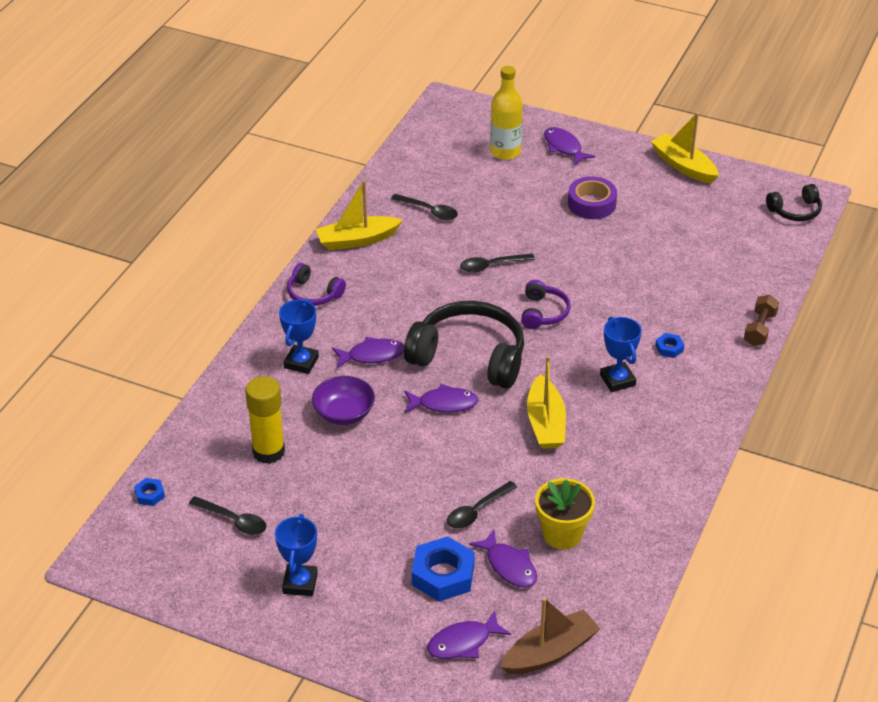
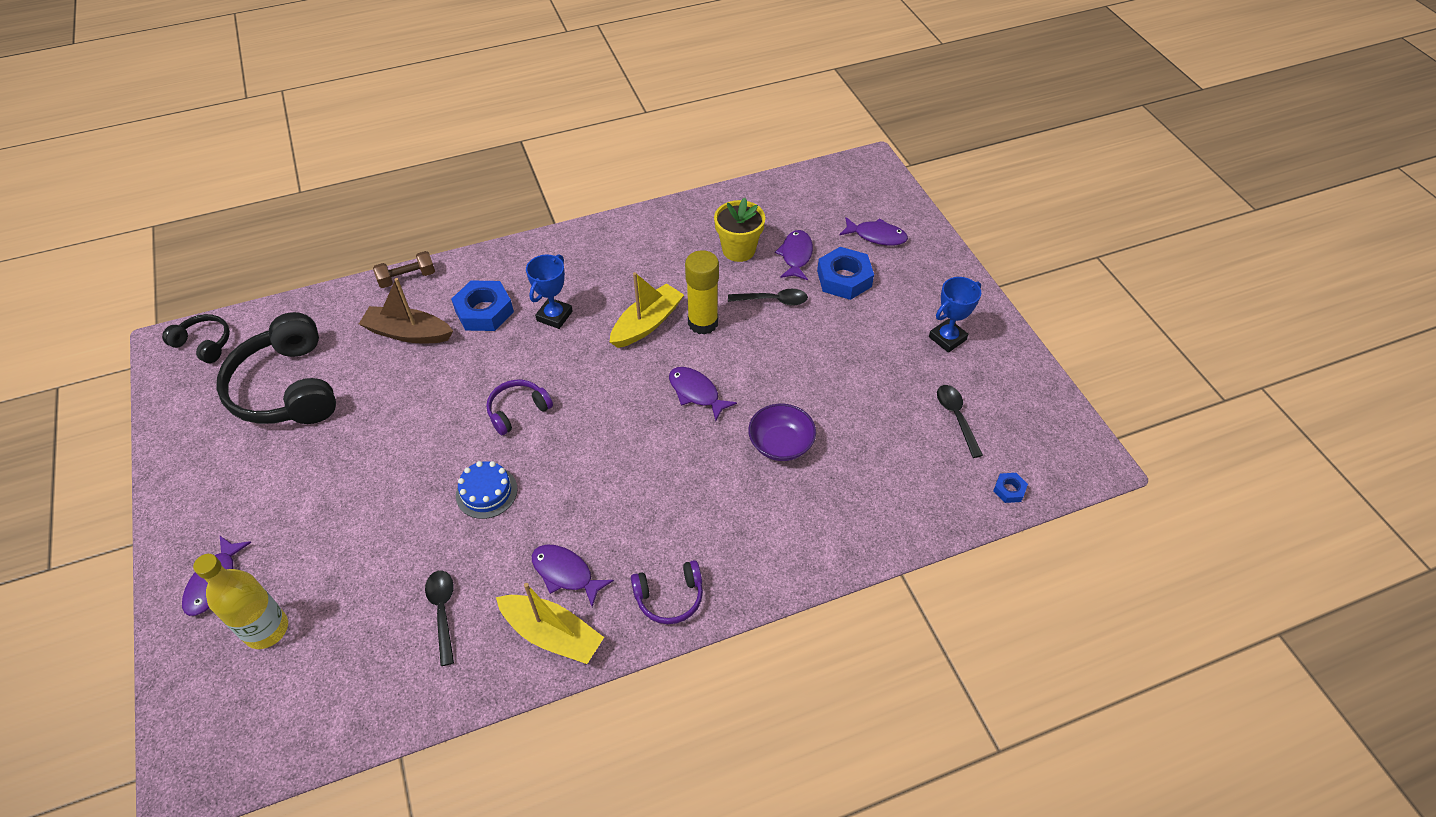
camera: 135 degrees left, 10 degrees up
yellow glue stick [245,376,285,464] -> yellow glue stick moved to [685,250,719,335]
blue trophy [279,299,319,374] -> none
purple headphones [287,263,346,306] -> purple headphones turned 90 degrees clockwise [631,560,703,624]
purple fish [332,337,404,368] -> purple fish moved to [532,545,614,607]
black headphones [404,301,524,389] -> black headphones moved to [216,312,336,424]
black spoon [460,254,535,273] -> blue cake [456,461,518,519]
brown boat [500,598,601,674] -> brown boat moved to [359,278,453,343]
purple tape [568,176,617,219] -> none
yellow boat [651,112,719,184] -> none
blue nut [655,333,684,358] -> blue nut [451,281,514,331], size x2.08

